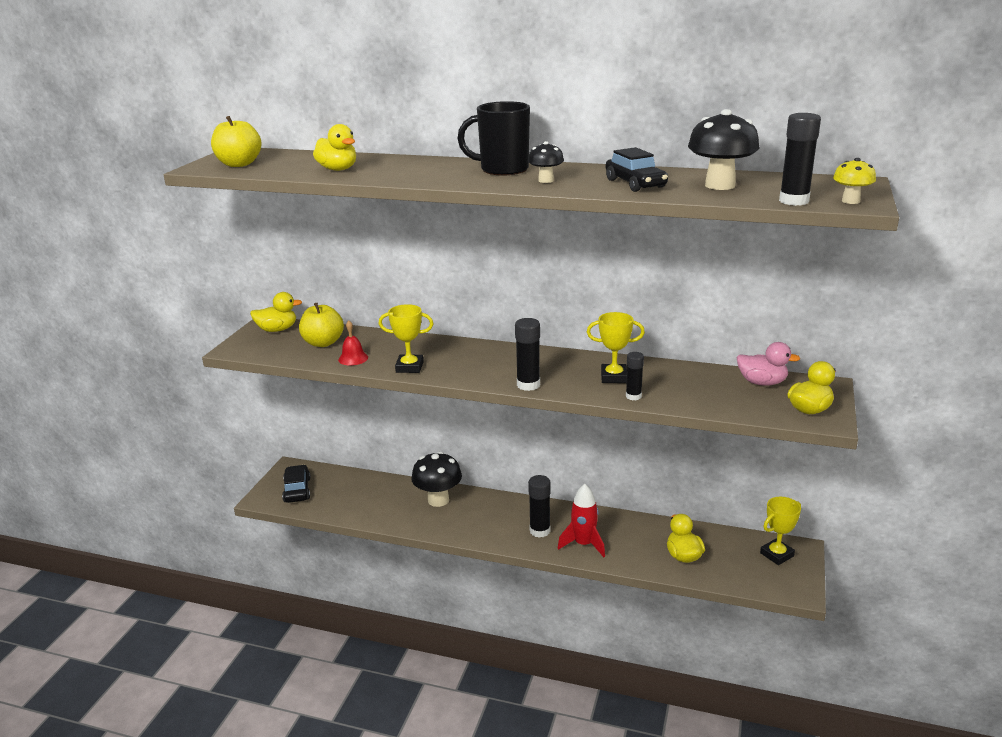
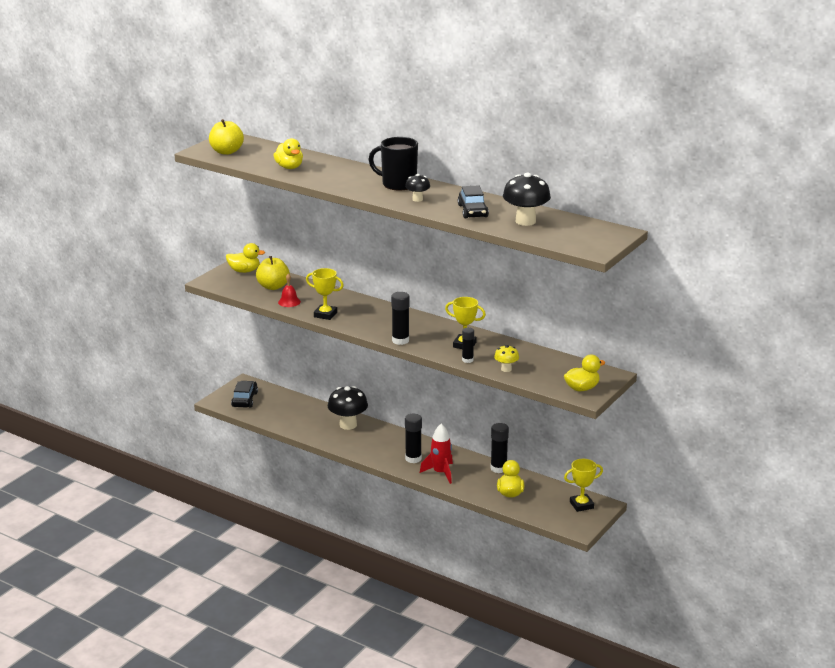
camera: 15 degrees right, 0 degrees up
pink duck [736,342,801,386] -> none
black glue stick [779,113,821,206] -> black glue stick moved to [491,423,509,473]
yellow mushroom [833,158,876,204] -> yellow mushroom moved to [494,345,519,372]

